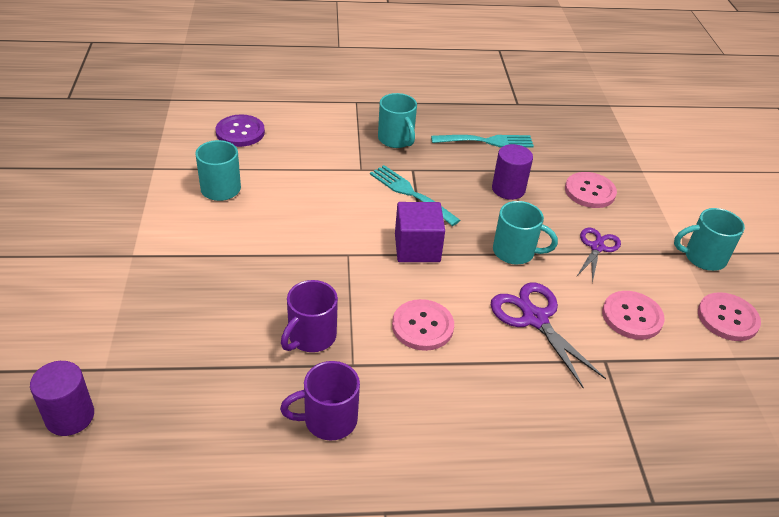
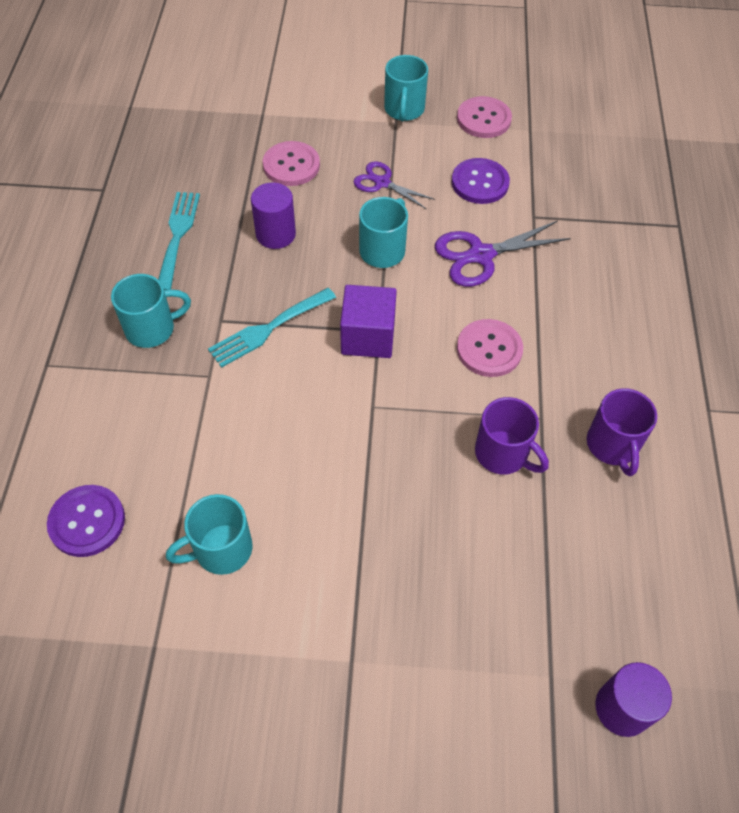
camera: 80 degrees left, 15 degrees up
pink button [602,291,665,340] -> purple button [451,158,510,204]

